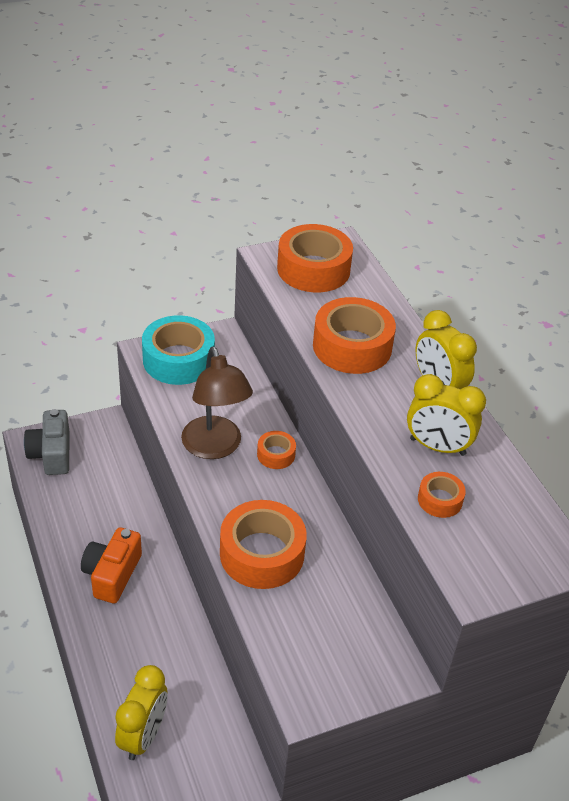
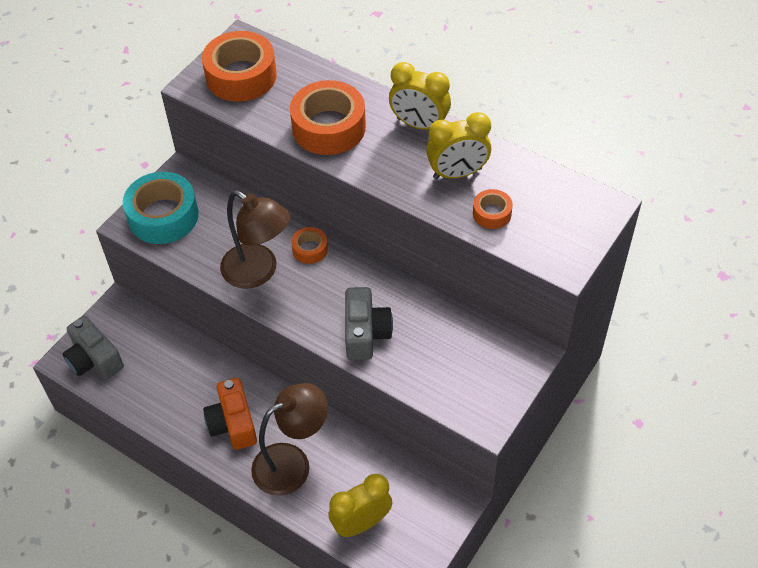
camera: 30 degrees left, 10 degrees up
yellow clock [115,665,168,760] -> yellow clock turned 105 degrees counterclockwise [328,474,392,537]
orange tape [220,500,307,589] -> grey camera [345,287,393,360]
none -> brown lamp [251,383,328,496]

